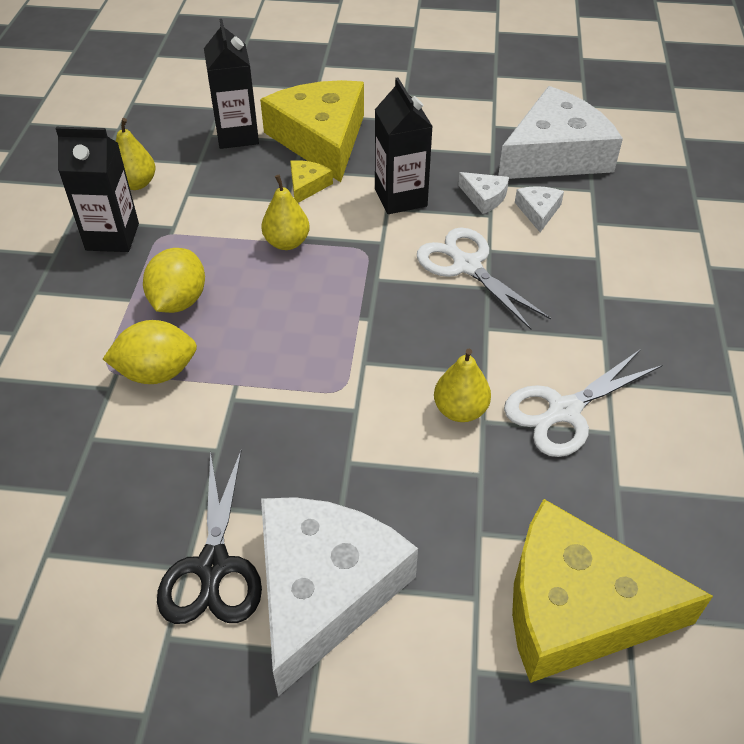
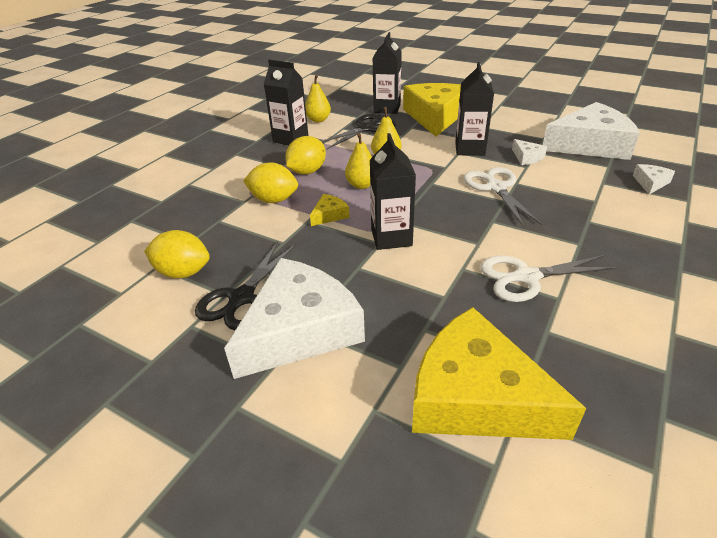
camera: 25 degrees right, 10 degrees down
yellow cheese [290,160,333,203] -> yellow cheese moved to [310,194,350,226]
yellow pear [434,349,491,422] -> yellow pear moved to [345,133,372,189]
white cheese [515,186,564,232] -> white cheese moved to [633,164,675,194]
none -> yellow lemon [144,230,210,278]
none -> black scissors [321,114,396,150]
none -> black carton [370,133,416,250]

